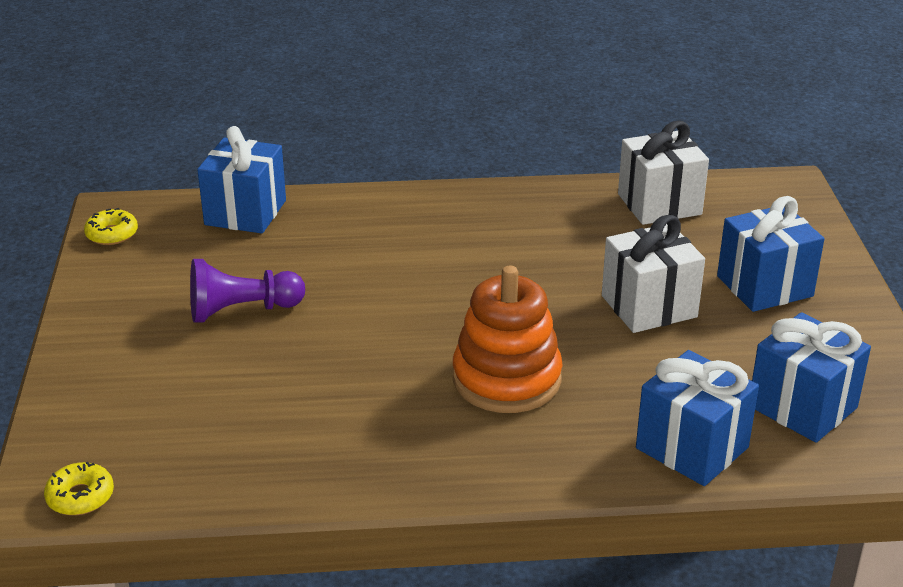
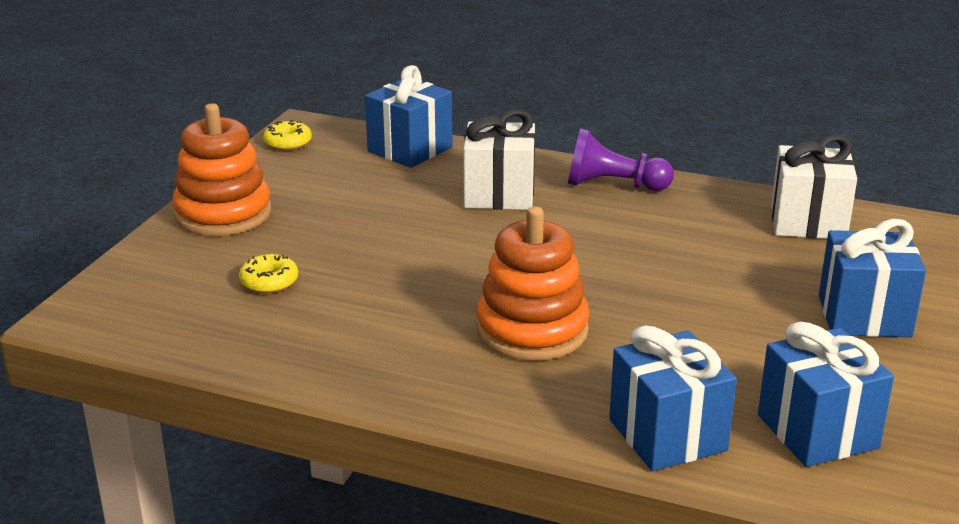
camera: 25 degrees right, 5 degrees down
yellow donut [44,462,114,515] -> yellow donut moved to [239,254,298,293]
purple pawn [190,259,305,323] -> purple pawn moved to [568,128,674,191]
white gift [602,215,705,333] -> white gift moved to [463,109,535,210]
none -> orange stacking toy [172,103,271,236]

